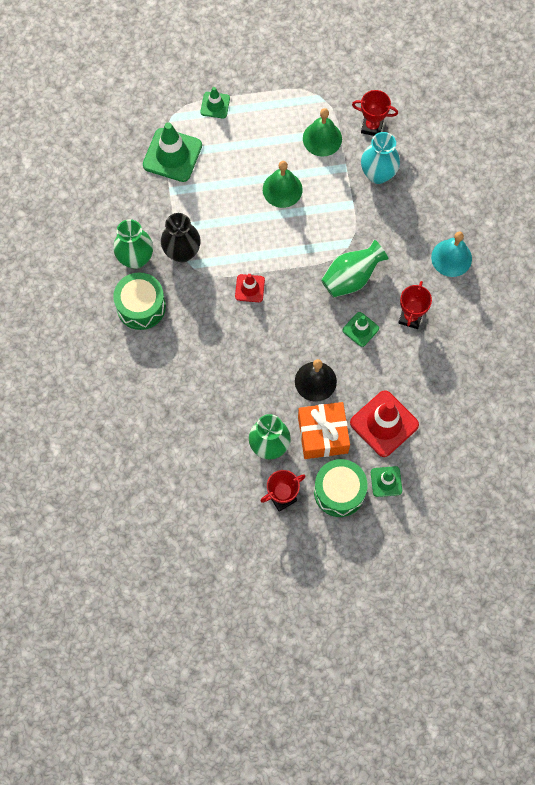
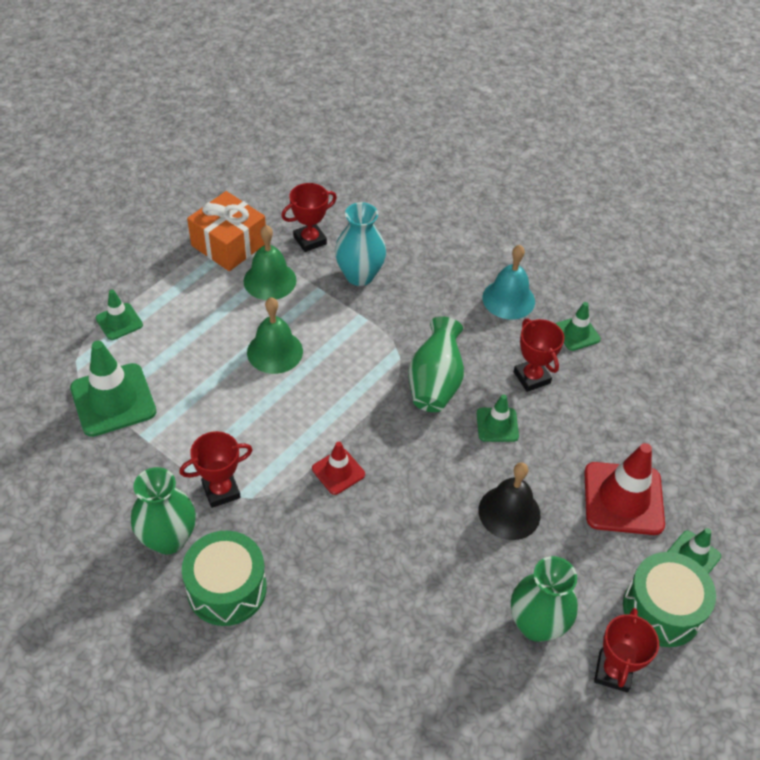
camera: 45 degrees left, 20 degrees down
black vase [161,213,201,262] -> red trophy [179,431,252,508]
orange gift [298,402,350,459] -> orange gift moved to [187,191,266,271]
none -> green traffic cone [555,302,601,351]

